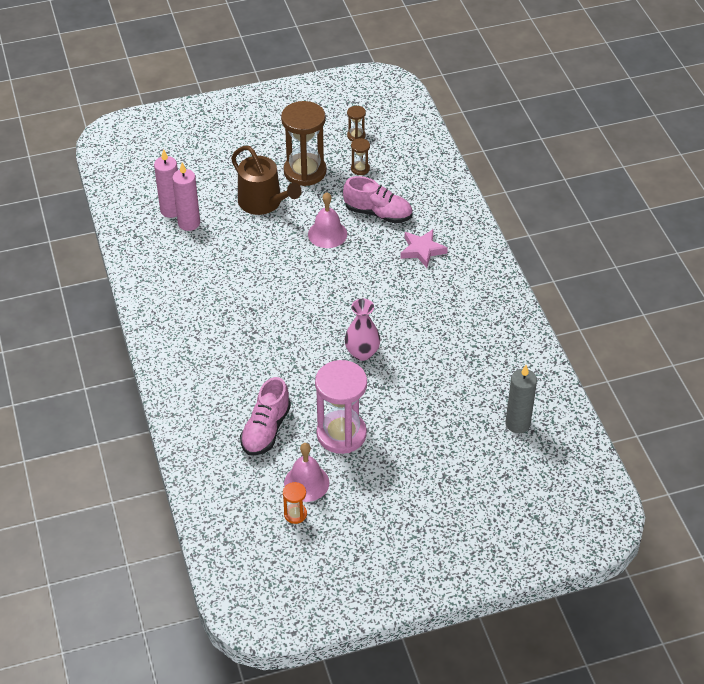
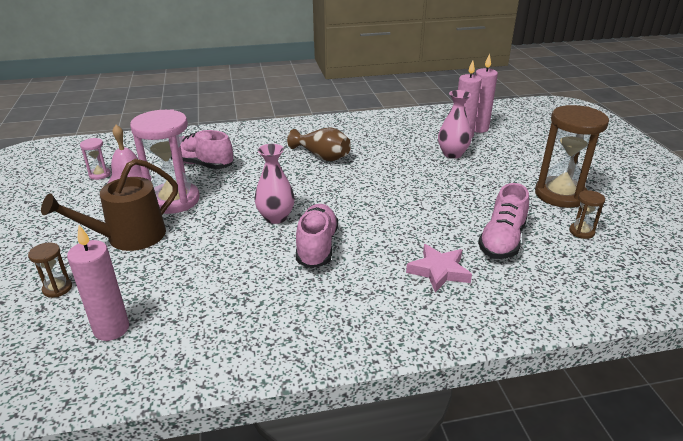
camera: 95 degrees right, 15 degrees down
brown watering can [231,146,302,215] -> brown watering can moved to [41,159,178,251]
orange hourglass [283,482,307,524] -> pink hourglass [80,138,111,180]
pink bell [308,192,347,248] -> none
brown hourglass [347,106,366,141] -> brown hourglass moved to [28,243,72,298]
grey candle [505,365,537,433] -> pink candle [67,225,129,341]
none -> brown vase [287,127,351,161]
none -> pink shoe [296,204,338,268]
none -> pink vase [438,90,472,159]

